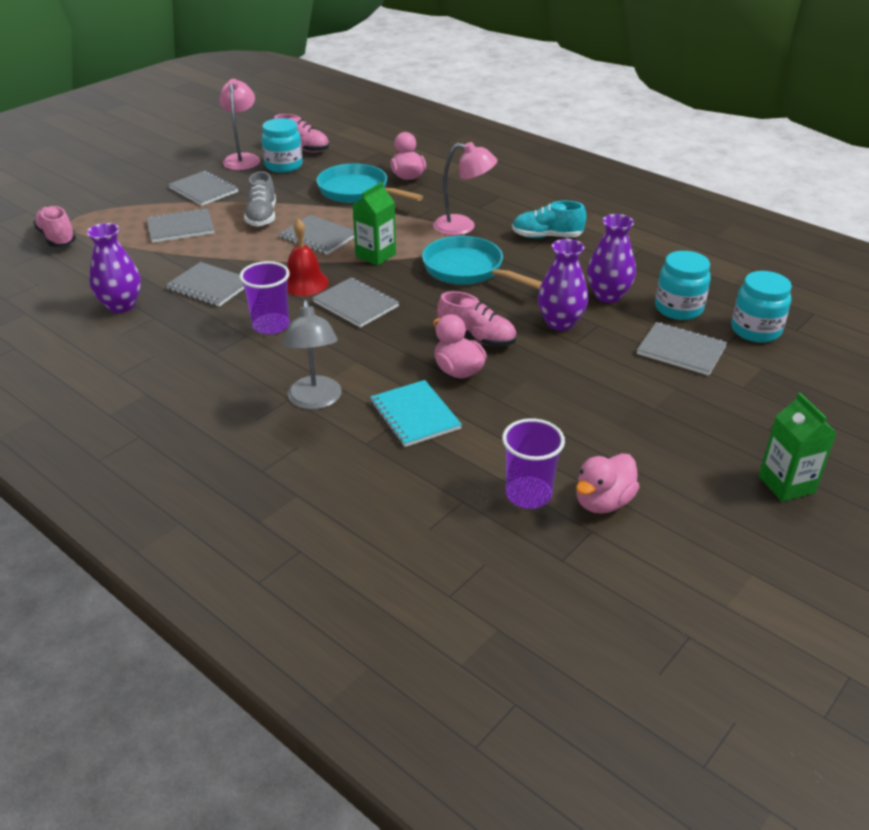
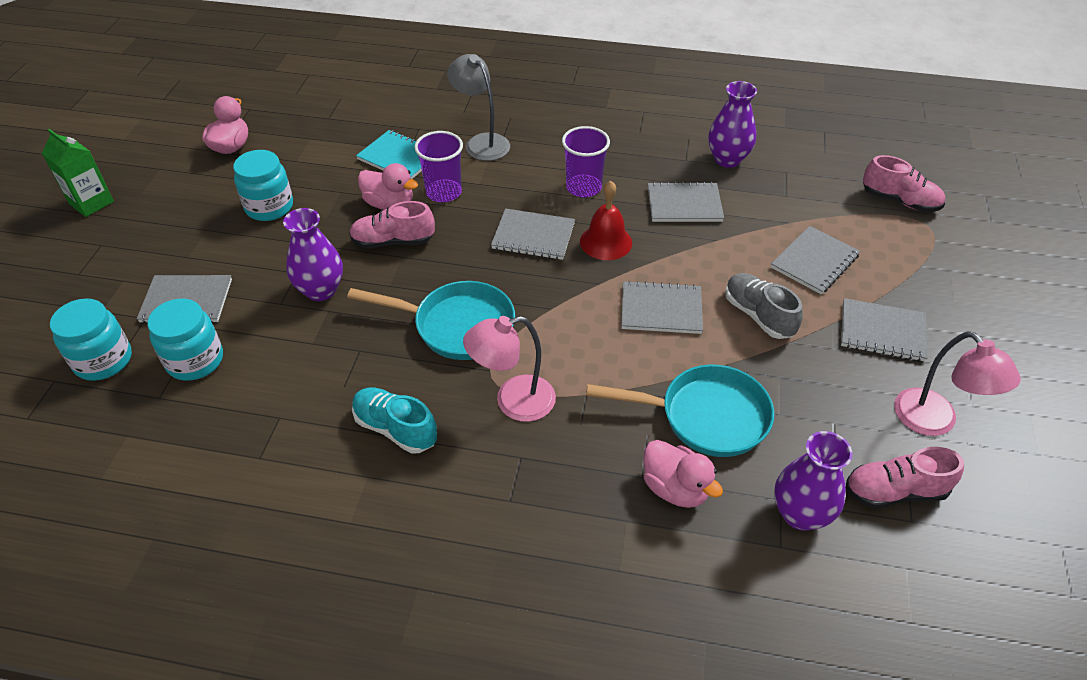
camera: 150 degrees right, 10 degrees up
turquoise jar [261,118,303,173] -> turquoise jar moved to [233,150,293,221]
green carton [353,182,396,266] -> none
purple cup [502,418,565,509] -> purple cup moved to [414,131,463,202]
turquoise shoe [512,201,586,238] -> turquoise shoe turned 120 degrees counterclockwise [352,388,437,454]
purple vase [587,214,636,303] -> purple vase moved to [774,431,853,531]

